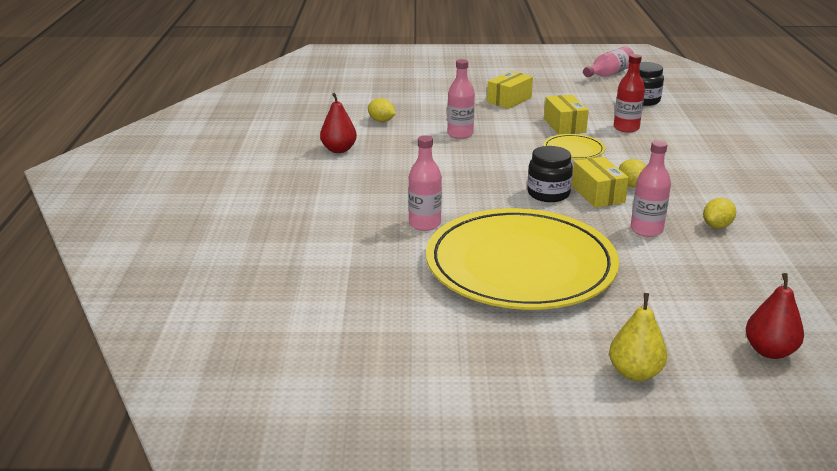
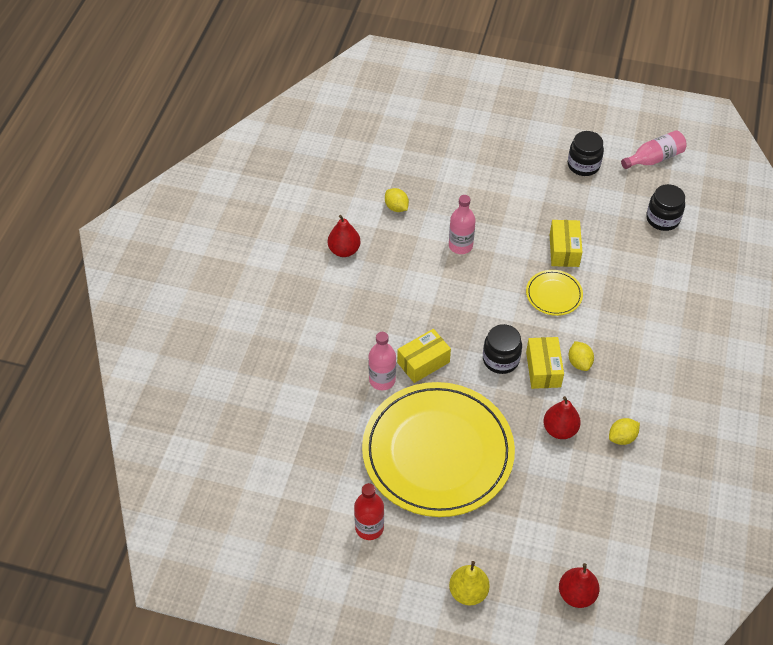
camera: 15 degrees right, 25 degrees up
yellow box [487,71,533,109] -> yellow box moved to [397,329,451,383]
red bottle [614,54,645,133] -> red bottle moved to [354,483,384,540]
pink bottle [631,141,671,237] -> red pear [543,396,581,439]
none -> black jar [568,131,604,176]

